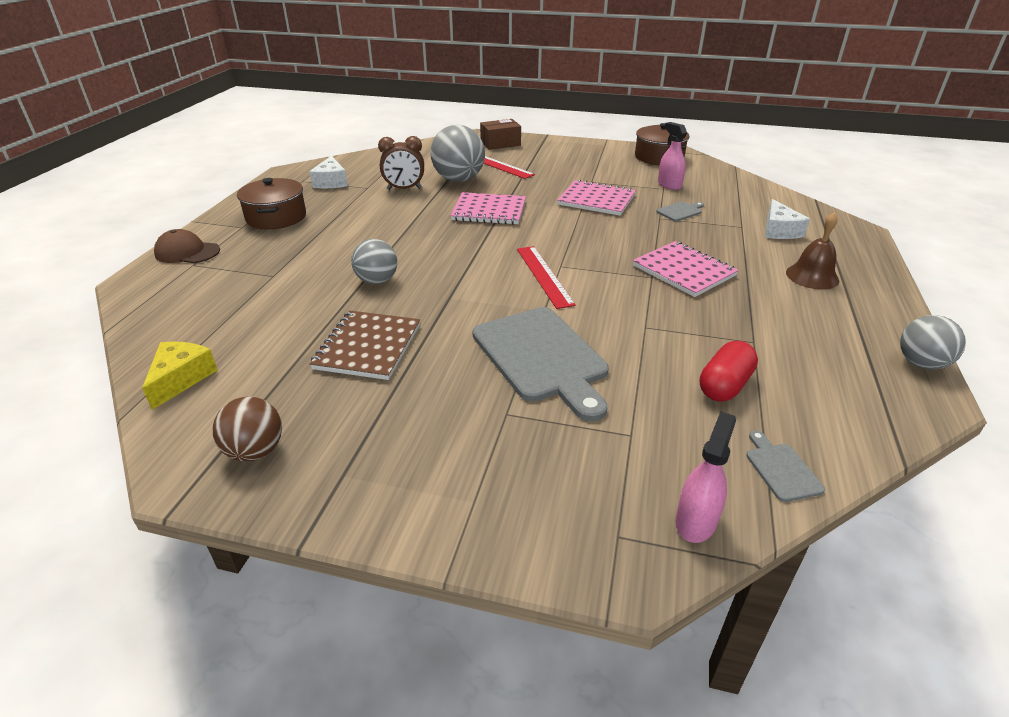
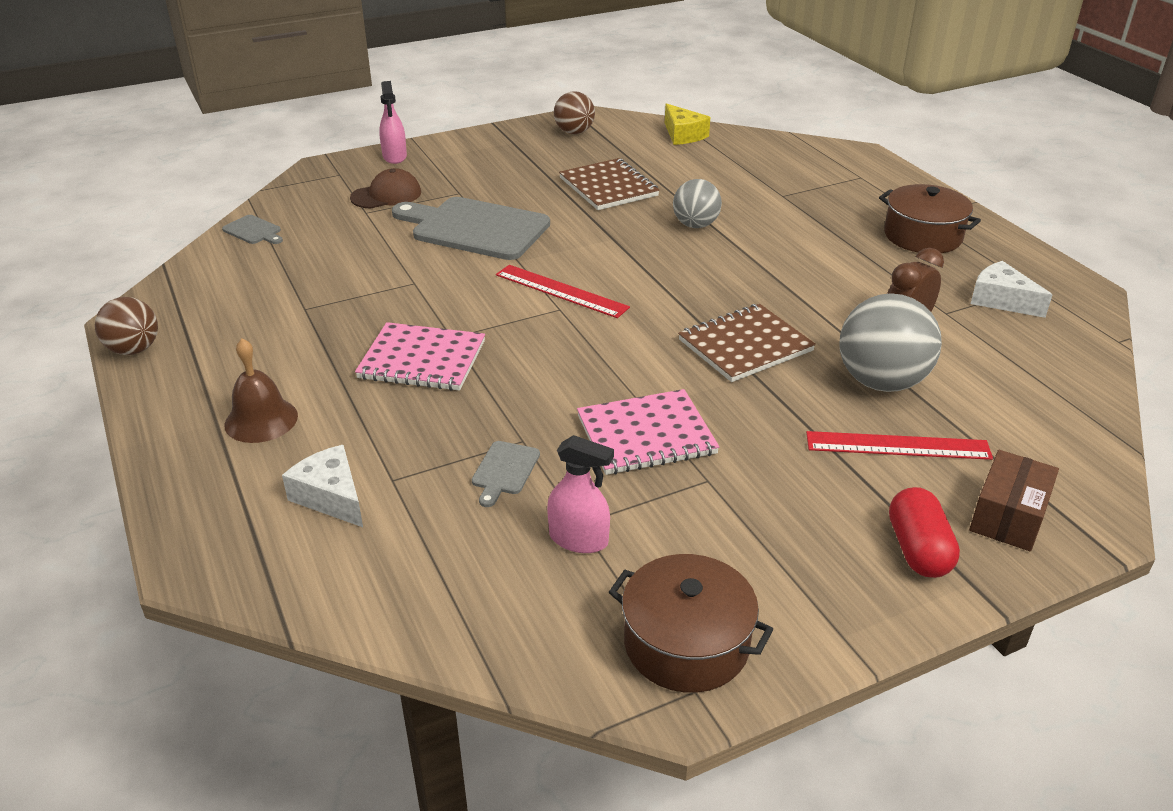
camera: 140 degrees right, 0 degrees up
brown cap [154,229,220,263] -> brown cap moved to [350,168,421,209]
pink notebook [450,192,526,225] -> brown notebook [678,304,816,382]
pink spray bottle [676,411,736,543] -> pink spray bottle moved to [379,81,407,164]
red capsule [700,341,758,401] -> red capsule moved to [889,487,960,578]
grey ball [900,315,966,370] -> brown ball [95,297,158,355]

